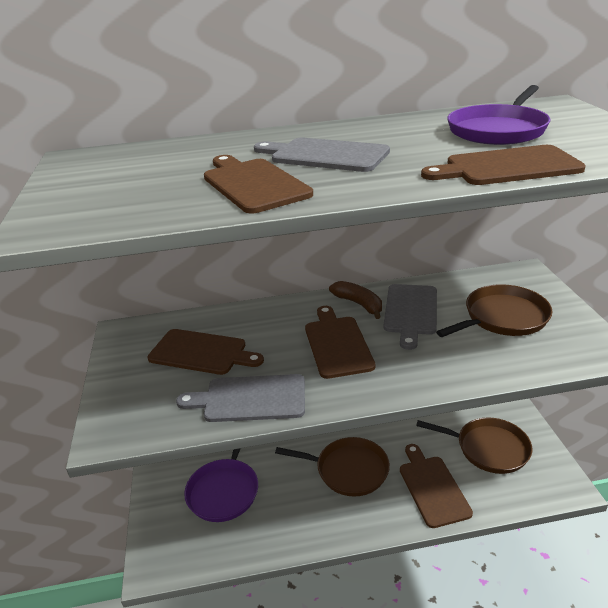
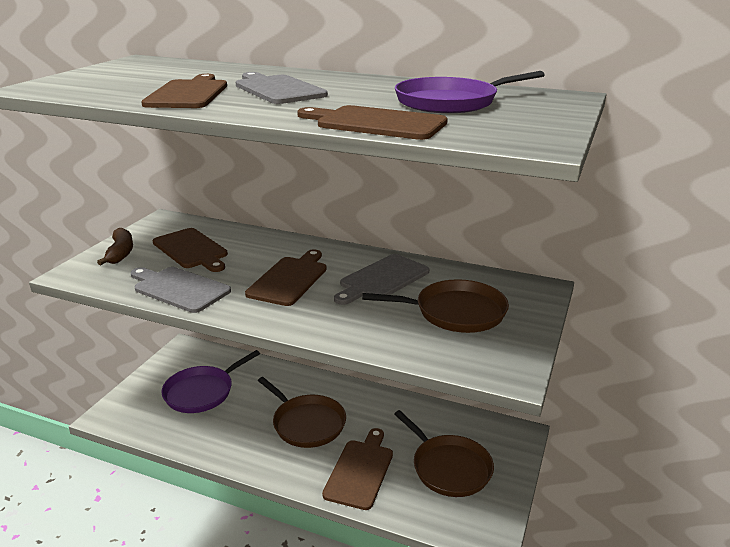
camera: 30 degrees right, 5 degrees down
brown banana [329,281,382,319] -> brown banana moved to [97,228,133,265]

